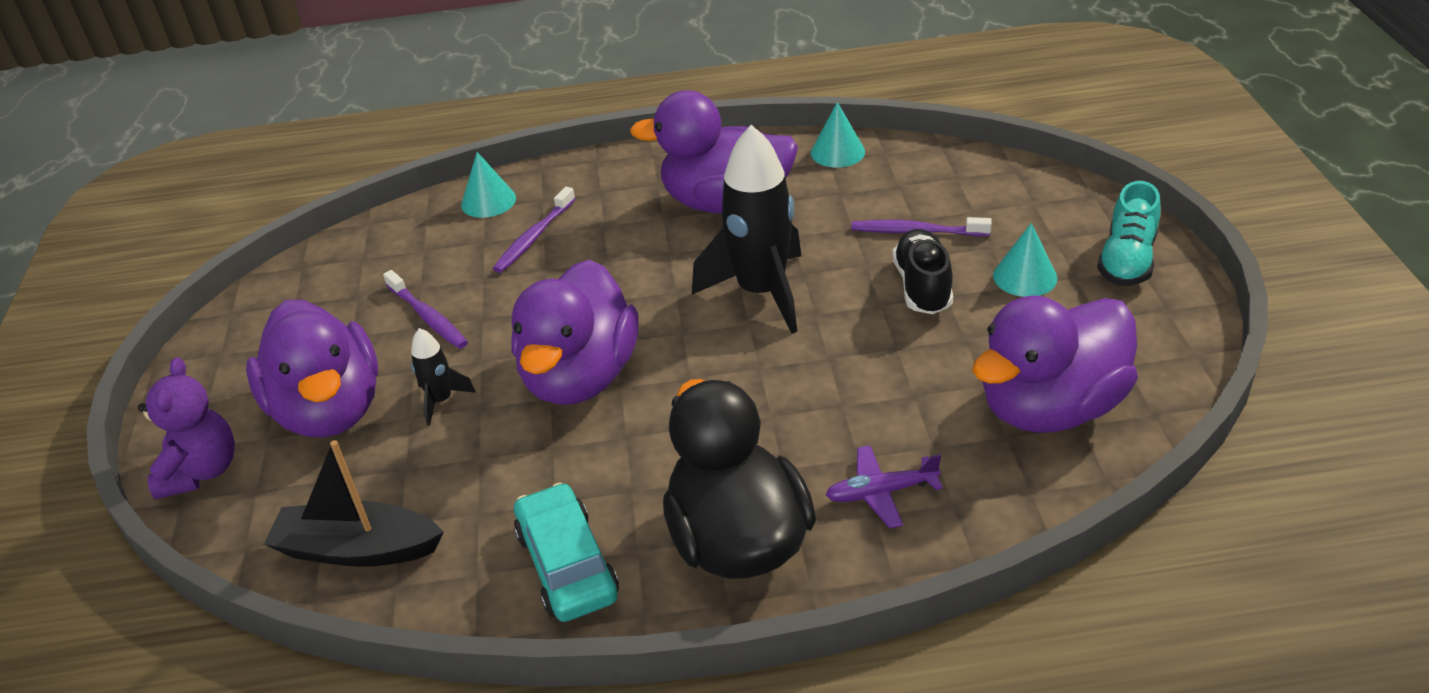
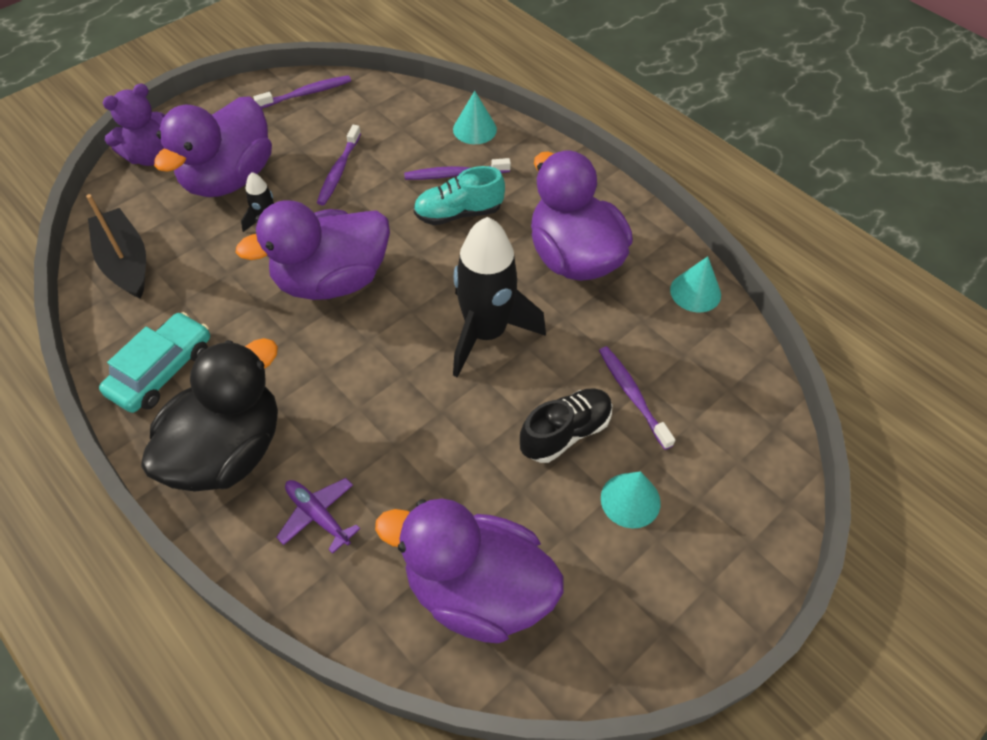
camera: 50 degrees right, 15 degrees up
turquoise shoe [1097,181,1161,286] -> turquoise shoe moved to [413,166,505,225]
none -> purple toothbrush [253,75,351,108]

